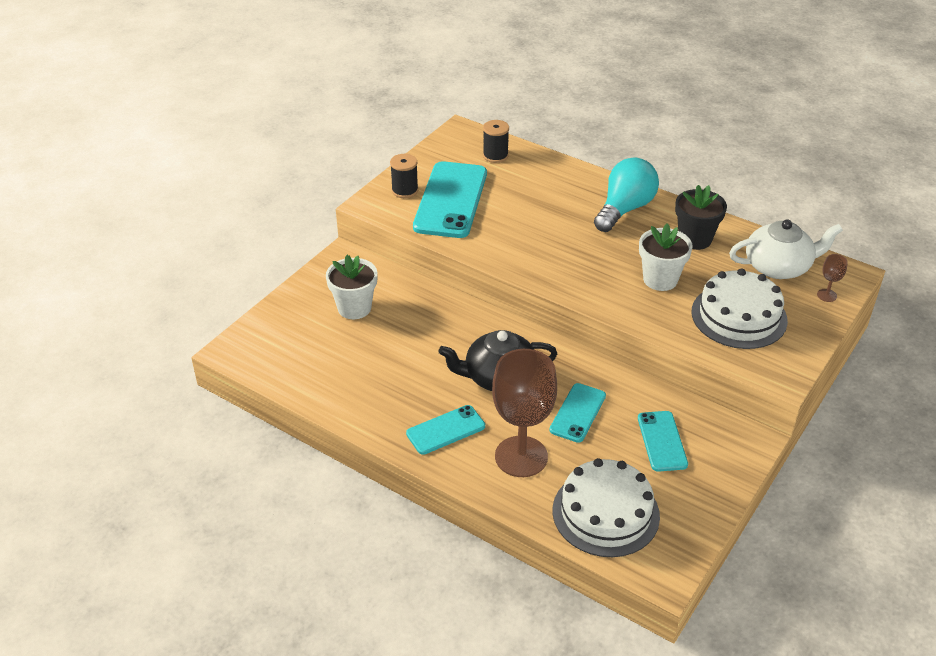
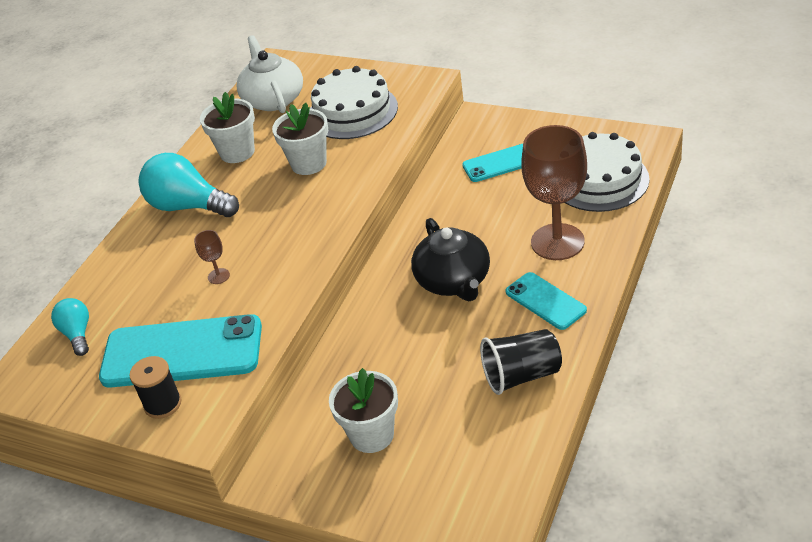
camera: 95 degrees left, 0 degrees up
black spool [483,120,509,163] -> turquoise light bulb [51,298,89,356]
turquoise phone [549,383,606,443] -> none
black flower pot [675,185,727,250] -> white flower pot [200,92,255,163]
brown goblet [817,254,848,302] -> brown goblet moved to [194,230,230,284]
none -> black cup [480,329,562,395]

